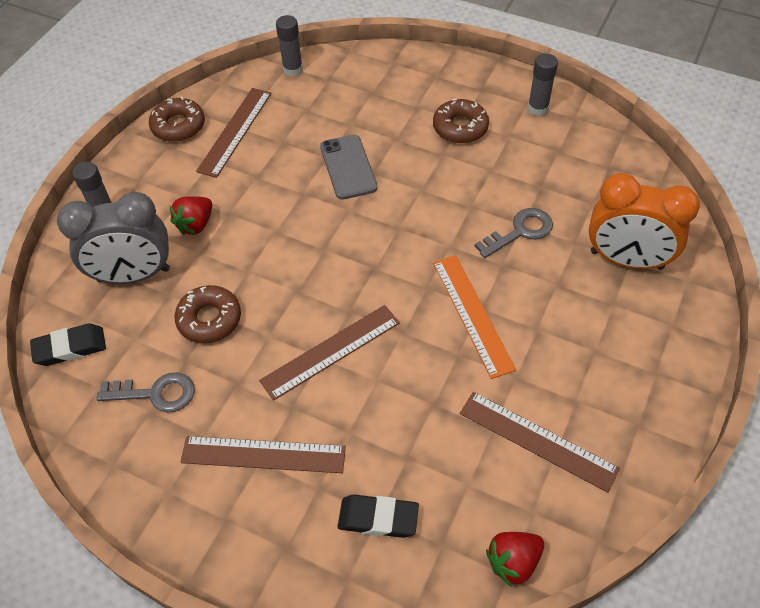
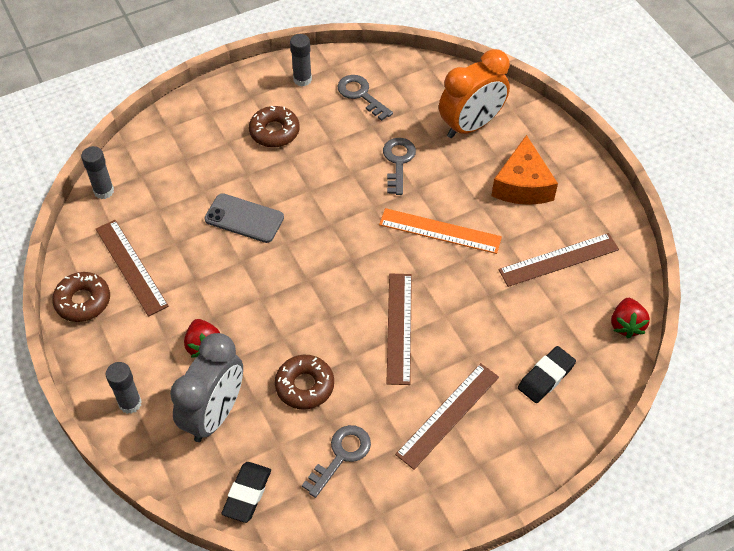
camera: 55 degrees left, 0 degrees up
none -> grey key [337,75,393,121]
none -> orange cheese [492,135,558,205]

